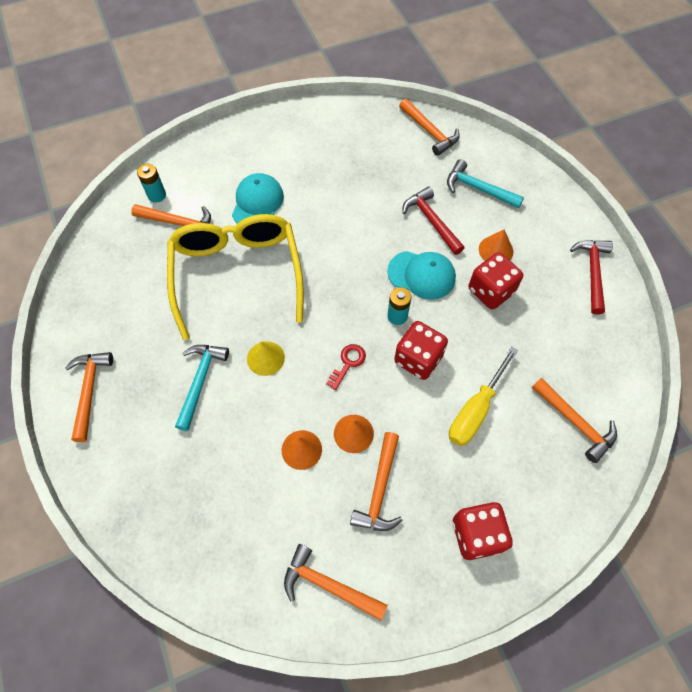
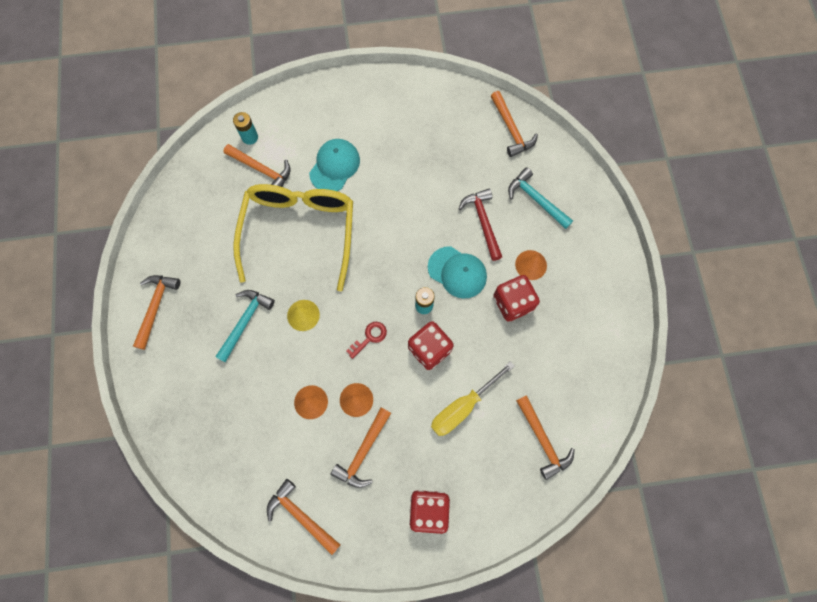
camera: 15 degrees right, 10 degrees up
red hammer [570,240,613,315] -> none

